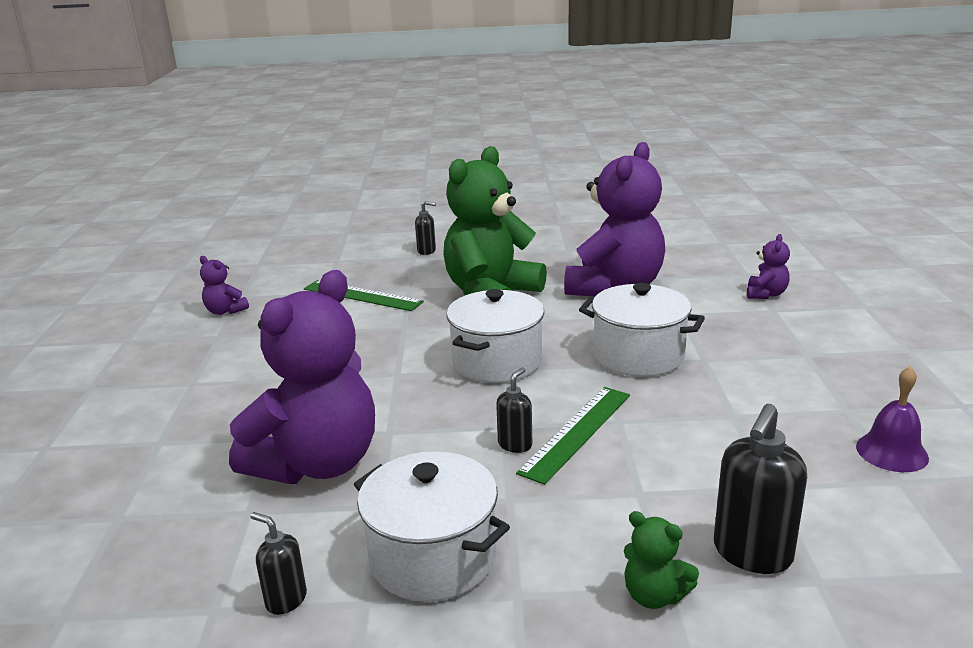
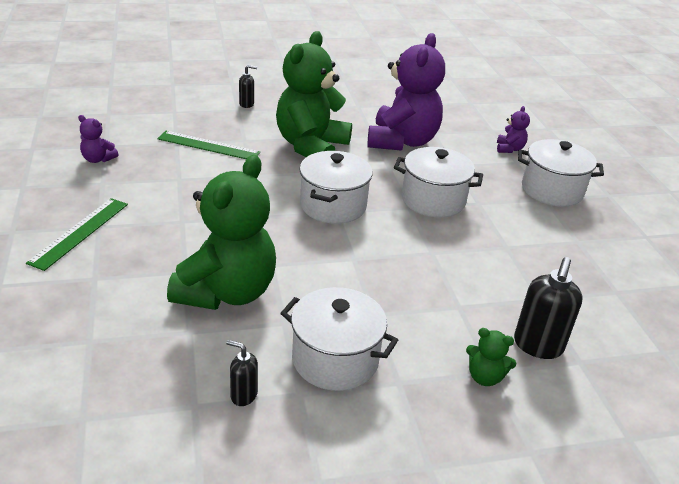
camera: 15 degrees left, 10 degrees up
purple teddy bear [229,270,375,484] -> green teddy bear [167,155,276,310]
black soap dispenser [496,367,532,453] -> none
green ruler [516,387,630,485] -> green ruler moved to [26,198,128,271]
purple bell [856,366,929,472] -> none
none -> white pot [518,139,604,207]

